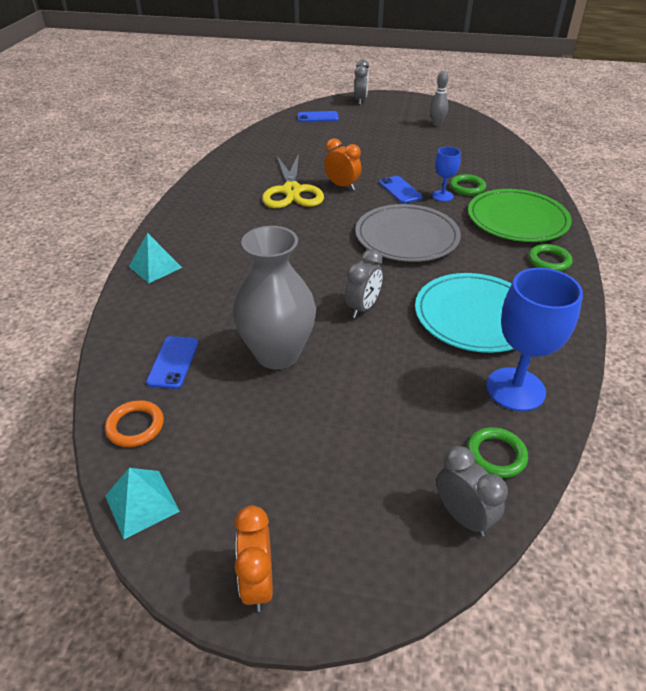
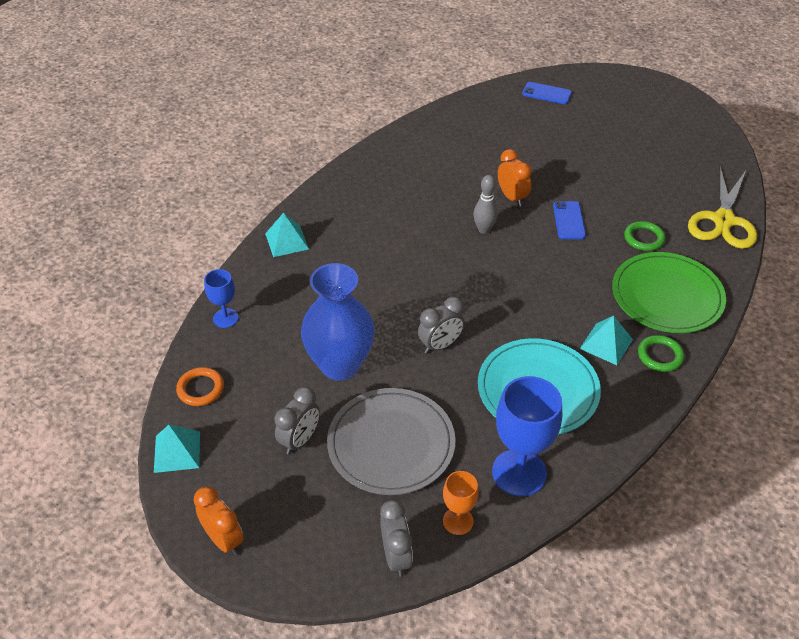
camera: 25 degrees right, 5 degrees up
blue phone [146,336,198,389] -> none
grey vase [233,226,316,369] -> blue vase [301,263,375,381]
orange clock [234,505,273,612] -> orange clock turned 120 degrees clockwise [193,487,244,555]
yellow scissors [262,153,324,208] -> yellow scissors moved to [688,166,757,249]
grey clock [354,60,369,105] -> grey clock moved to [275,387,320,454]
grey plate [355,204,461,262] -> grey plate moved to [327,388,456,495]
grey bowling pin [430,71,449,126] -> grey bowling pin moved to [473,175,498,234]
blue goblet [432,147,461,202] -> blue goblet moved to [204,269,239,328]
green ring [467,427,528,478] -> orange goblet [443,471,479,535]
none -> turquoise pyramid [580,316,633,365]

